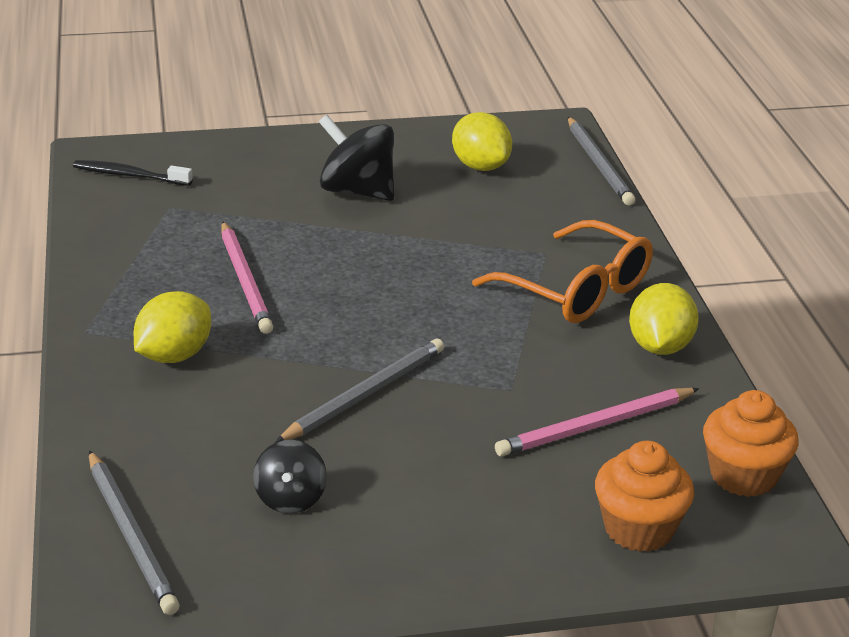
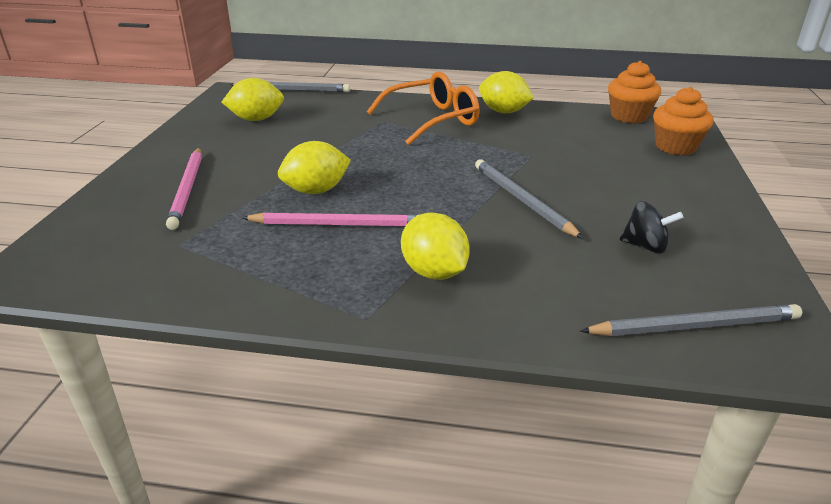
camera: 70 degrees left, 0 degrees up
black toothbrush [73,160,193,186] -> none
black spinning top [319,115,394,201] -> none
pink pencil [495,388,699,457] -> pink pencil moved to [166,148,202,230]
none -> yellow lemon [278,141,351,194]

